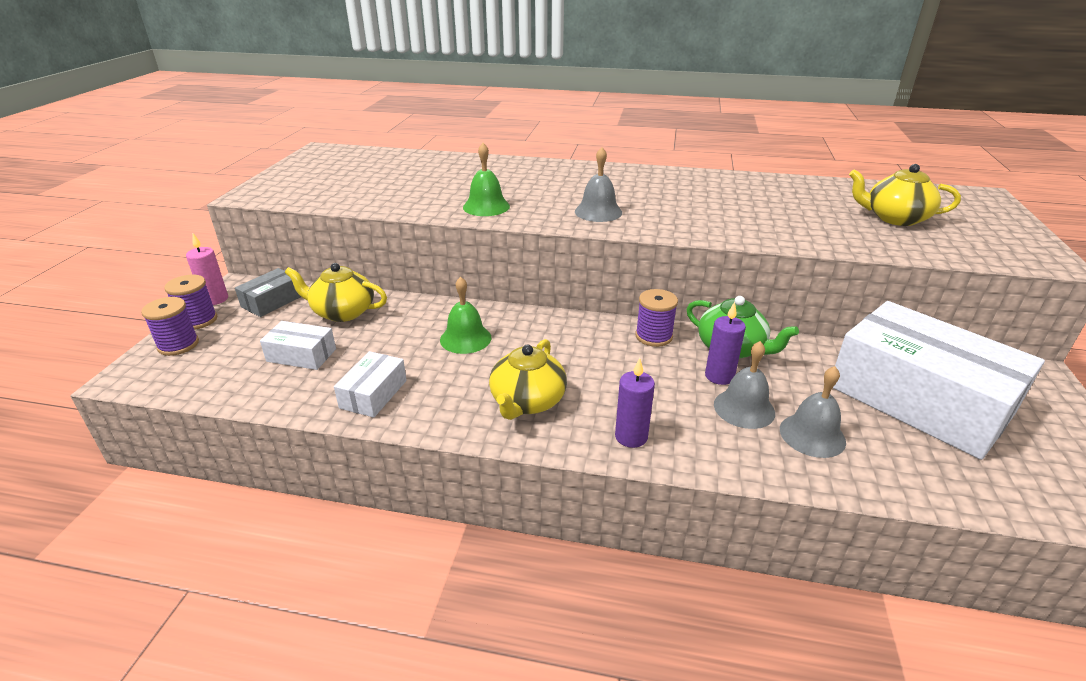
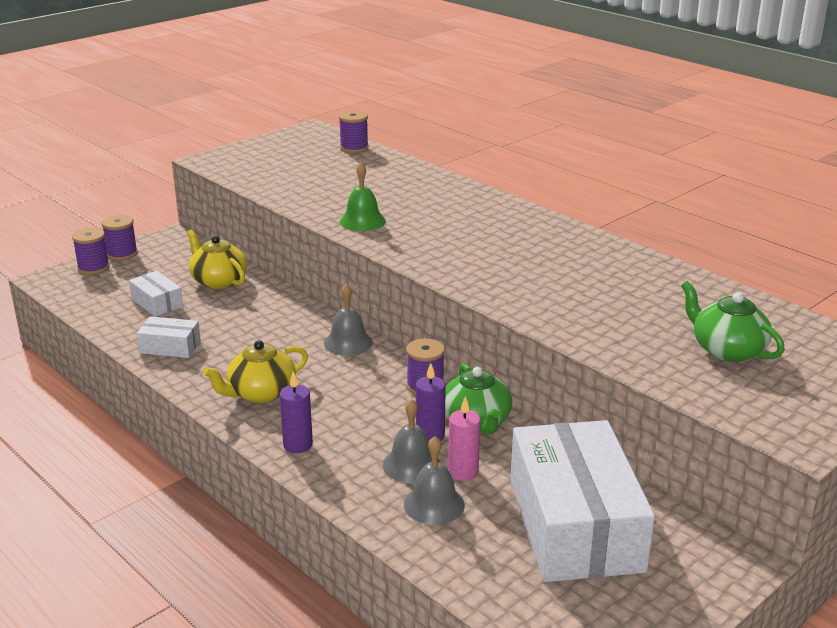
camera: 35 degrees right, 5 degrees down
pink candle [186,233,228,305] -> pink candle moved to [448,396,480,481]
grey box [235,268,301,317] -> none
white box [334,351,407,418] -> white box turned 45 degrees clockwise [136,316,201,358]
green bell [440,277,491,354] -> none
grey bell [575,147,622,222] -> grey bell moved to [324,284,373,356]
yellow teapot [849,164,961,226] -> green teapot [681,281,785,362]
none -> purple spool [339,110,369,153]

